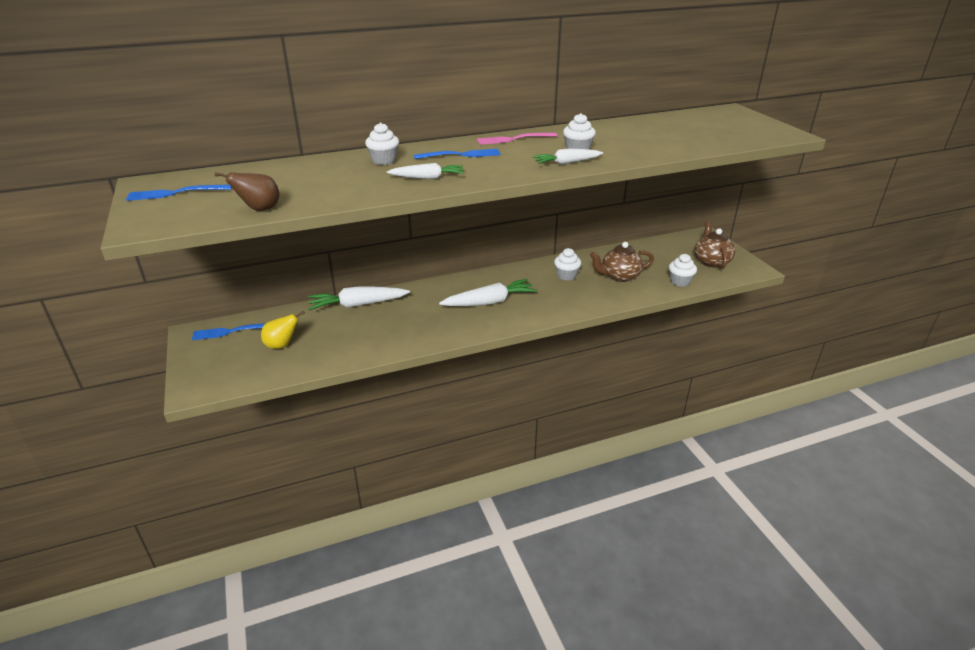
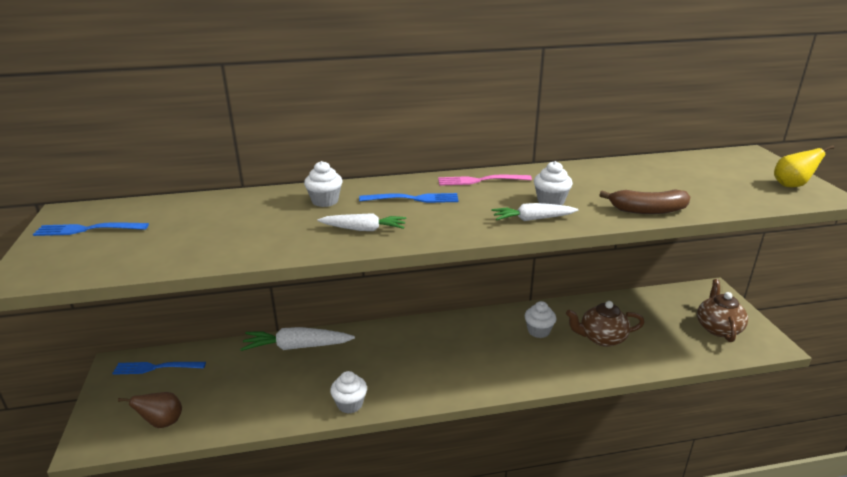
camera: 10 degrees right, 5 degrees down
brown pear [215,172,280,211] -> brown pear moved to [118,392,182,428]
yellow pear [261,311,305,349] -> yellow pear moved to [774,145,834,187]
white carrot [439,279,537,306] -> none
white cupcake [669,254,697,287] -> white cupcake moved to [330,371,367,414]
none -> brown banana [599,189,690,214]

